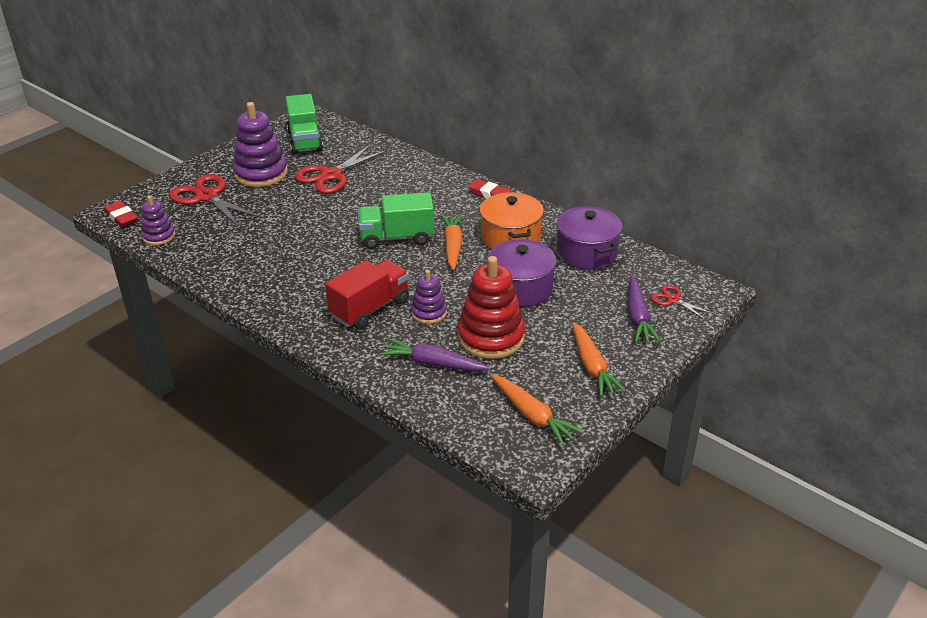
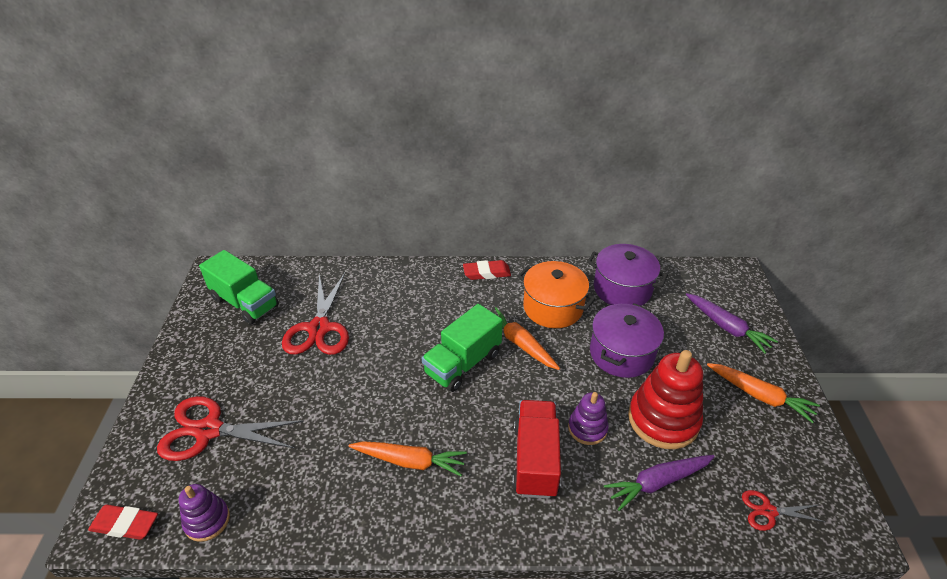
camera: 40 degrees left, 5 degrees up
purple stacking toy [232,102,288,187] -> none
orange carrot [491,375,583,445] -> orange carrot moved to [349,441,467,476]
red scissors [651,285,714,321] -> red scissors moved to [742,490,826,531]

